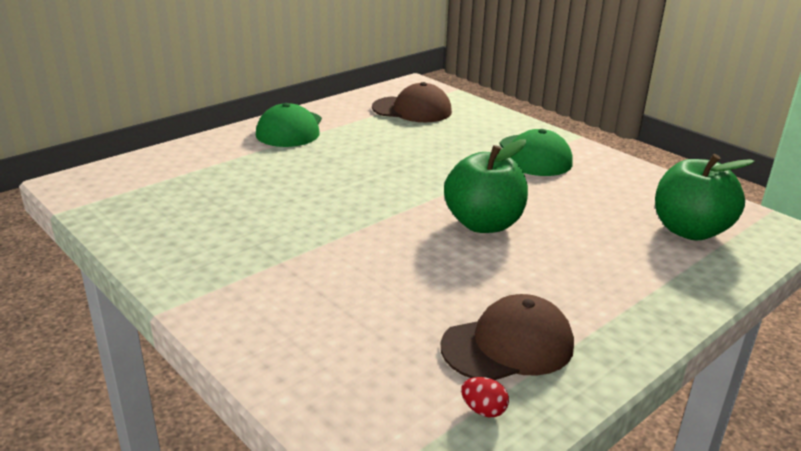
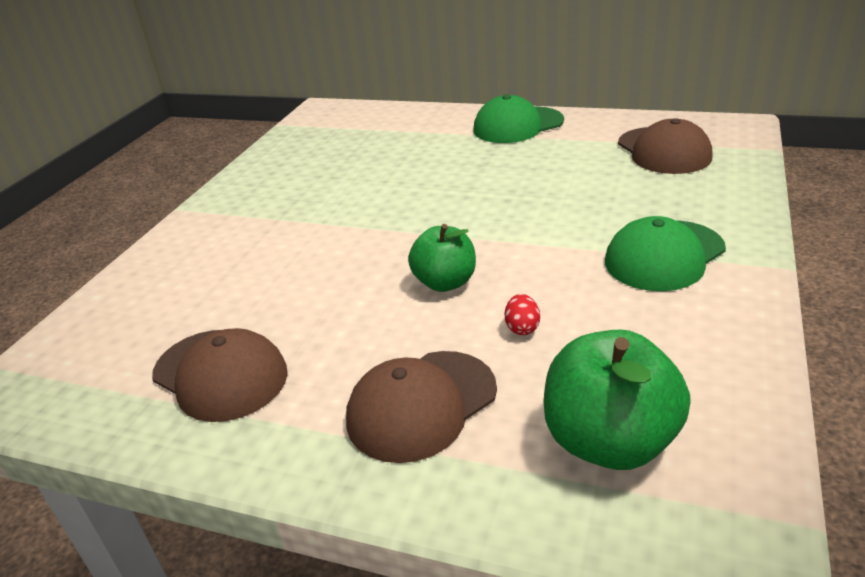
camera: 65 degrees right, 5 degrees up
green apple [444,139,528,233] -> green apple [408,224,476,292], size x0.66
red egg [461,377,509,417] -> red egg moved to [505,294,540,335]
none -> brown cap [346,351,497,463]

